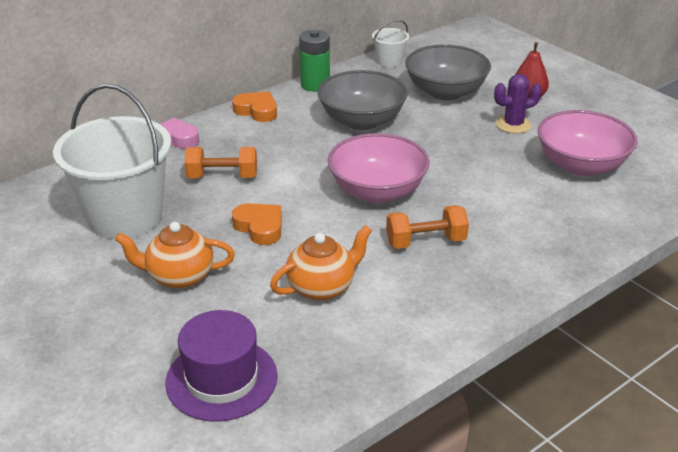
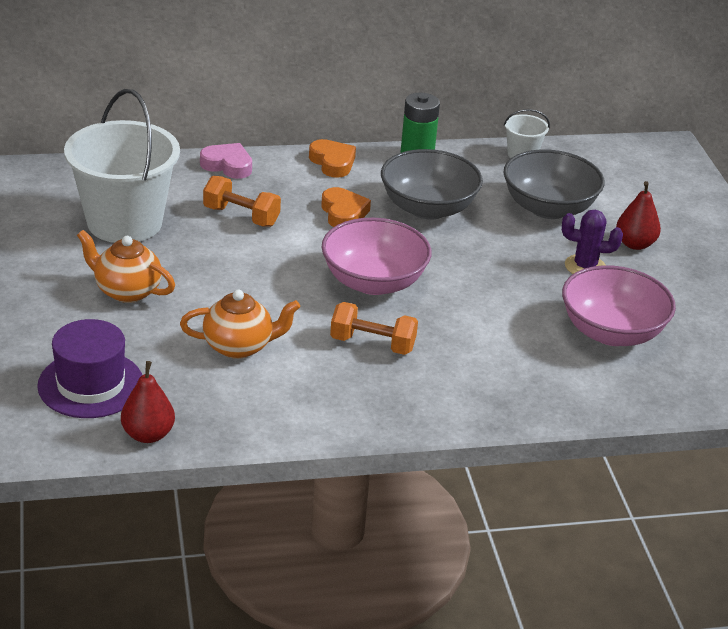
camera: 25 degrees right, 0 degrees up
orange heart [232,203,282,245] -> orange heart moved to [321,187,371,227]
none -> red pear [121,361,175,443]

